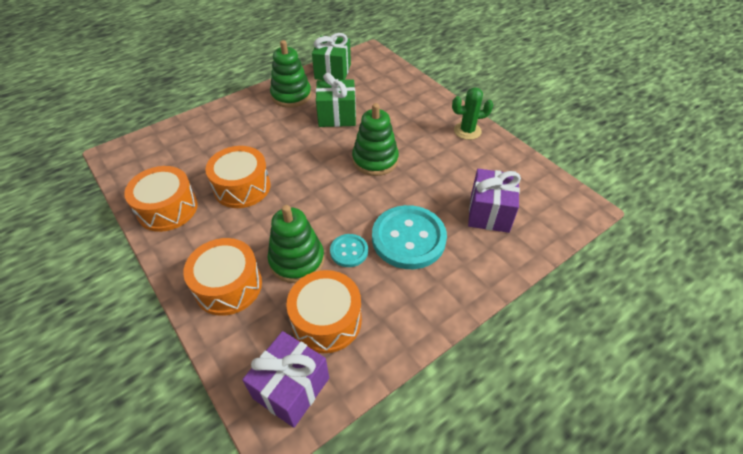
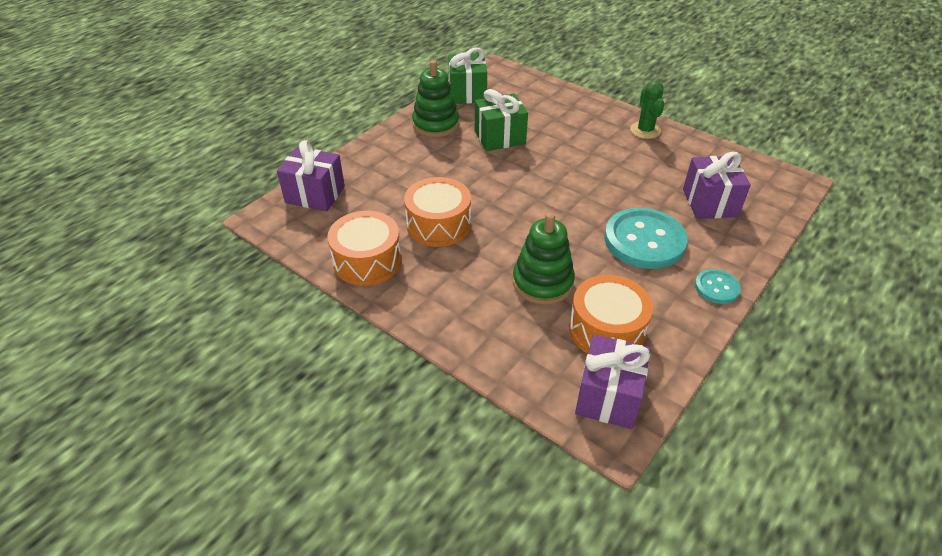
camera: 15 degrees left, 5 degrees down
orange drum [183,238,262,316] -> none
turquoise button [330,234,368,267] -> turquoise button moved to [695,269,741,304]
green stacking toy [352,103,399,176] -> none
green cactus [452,87,493,140] -> green cactus turned 75 degrees counterclockwise [630,81,664,139]
none -> purple gift [277,140,345,211]

